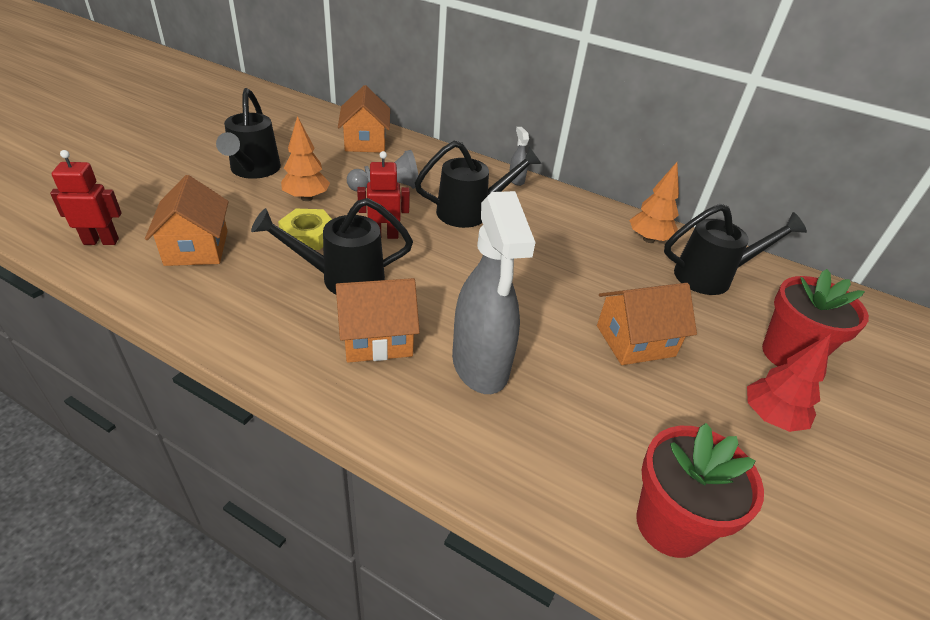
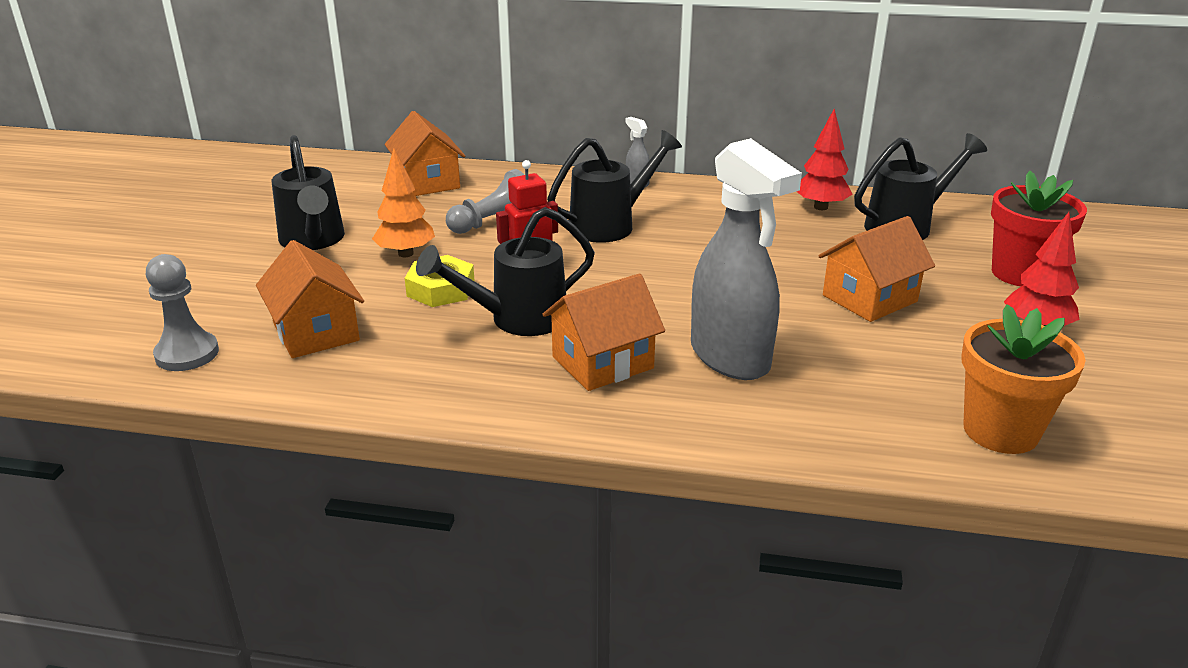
camera: 15 degrees left, 10 degrees down
red robot [50,150,122,245] -> grey pawn [146,254,219,371]
orange tree [629,162,679,243] -> red tree [796,109,853,210]
red flower pot [636,423,764,558] -> orange flower pot [961,304,1086,454]

